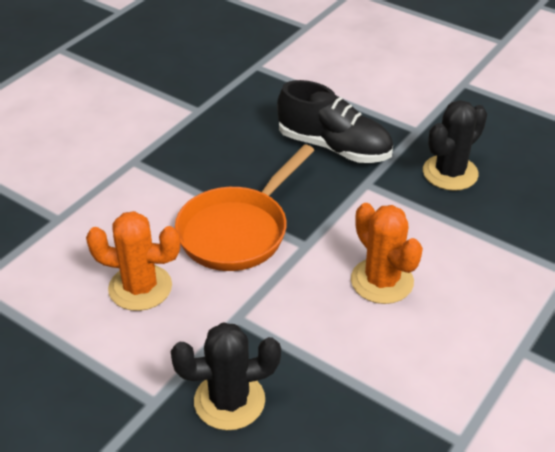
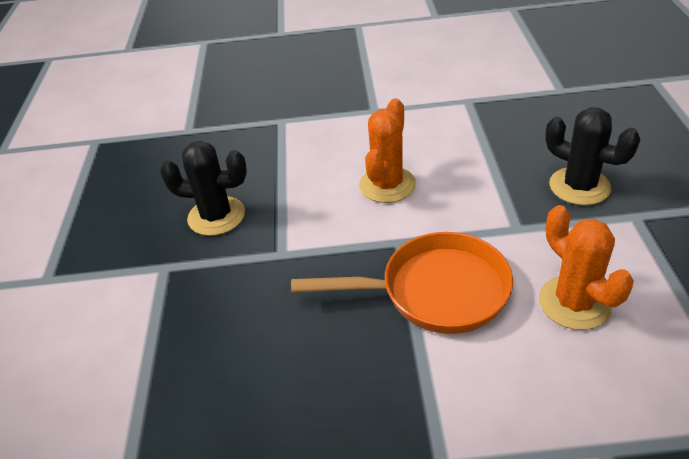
camera: 125 degrees left, 0 degrees up
black shoe [277,80,393,163] -> none

